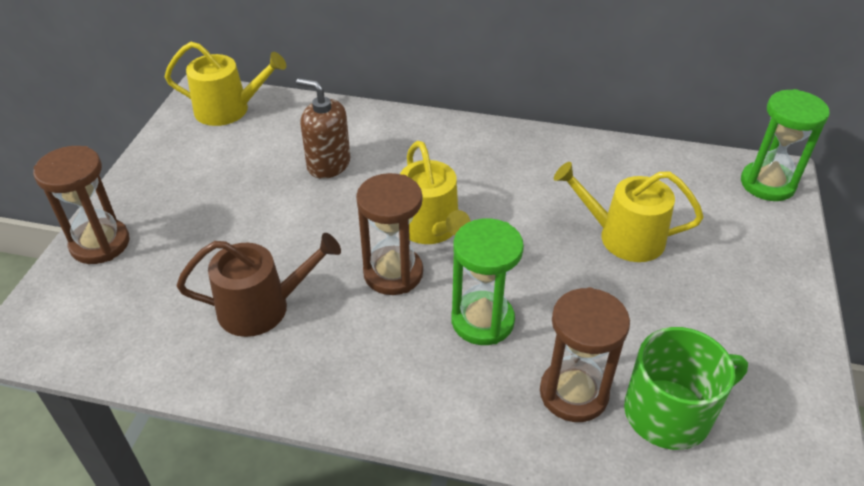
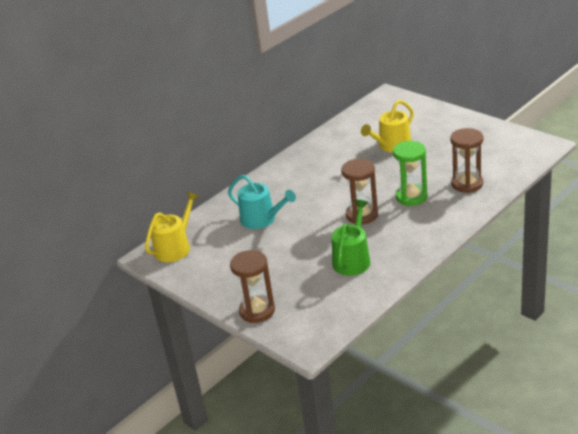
camera: 55 degrees left, 10 degrees down
brown watering can [177,233,341,337] -> green watering can [332,200,370,276]
brown soap dispenser [296,78,350,179] -> turquoise watering can [228,175,296,229]
yellow watering can [400,141,470,244] -> none
green mug [624,327,748,450] -> none
green hourglass [741,89,830,201] -> none

